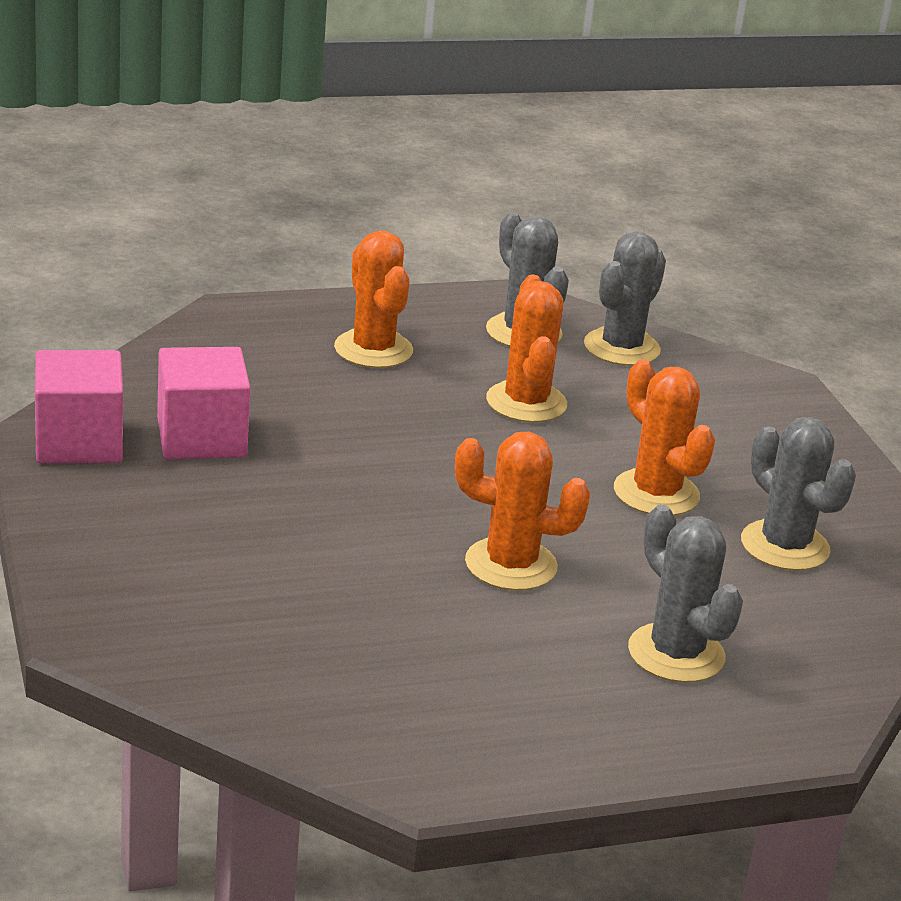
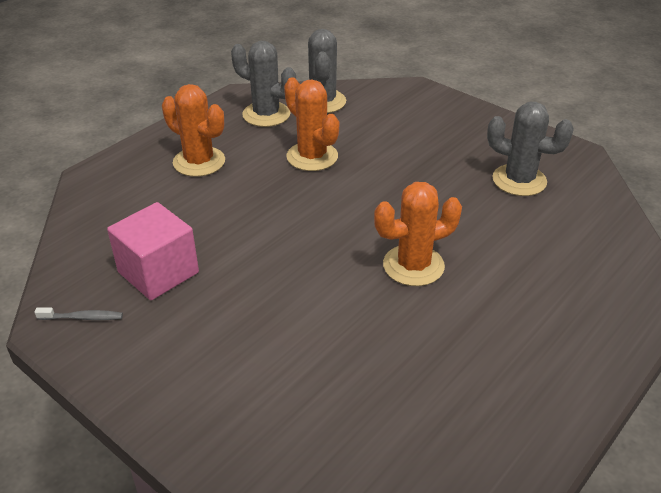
camera: 30 degrees left, 10 degrees up
pink cube [35,350,123,463] -> grey toothbrush [35,308,123,320]
orange cactus [614,359,715,516] -> none
grey cactus [628,504,743,683] -> none

